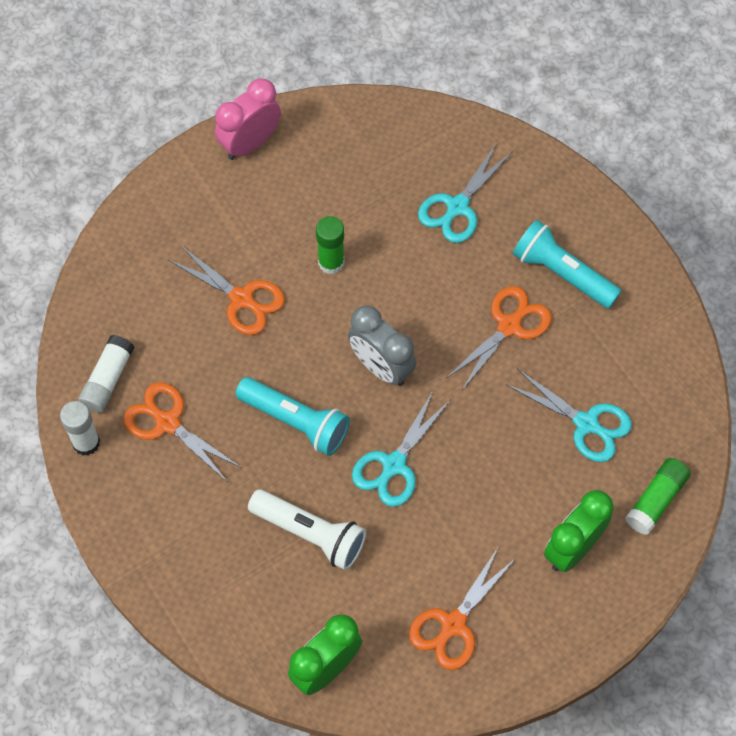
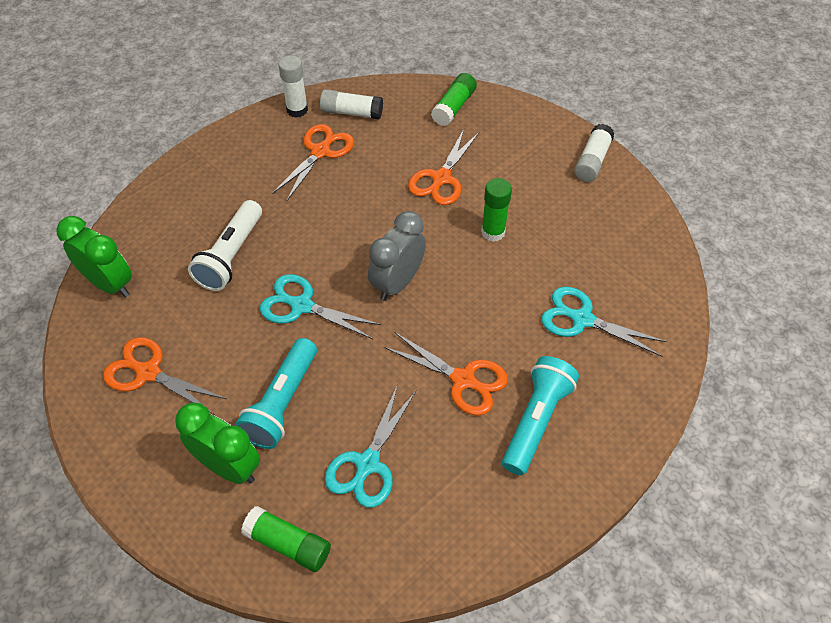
camera: 80 degrees right, 10 degrees down
pink clock [215,78,281,160] -> white glue stick [574,124,615,182]
turquoise flashlight [235,377,350,456] -> turquoise flashlight moved to [235,338,317,449]
none -> green glue stick [431,73,477,126]

